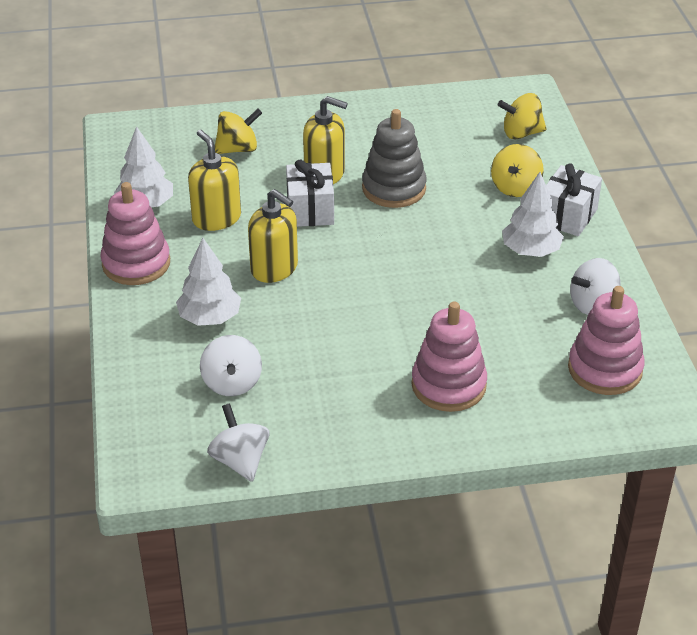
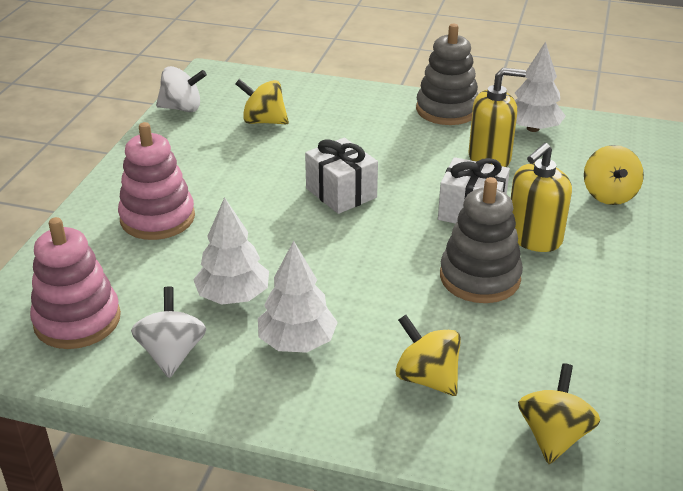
camera: 115 degrees right, 5 degrees down
pink stacking toy [100,182,170,285] -> grey stacking toy [416,24,478,125]
white tree [176,238,241,326] -> white tree moved to [193,197,269,305]
white spinning top [200,335,262,396] -> yellow spinning top [235,79,289,124]
yellow soap dispenser [248,189,298,283] -> none
white gift [546,163,602,236] -> white gift moved to [305,138,378,214]

